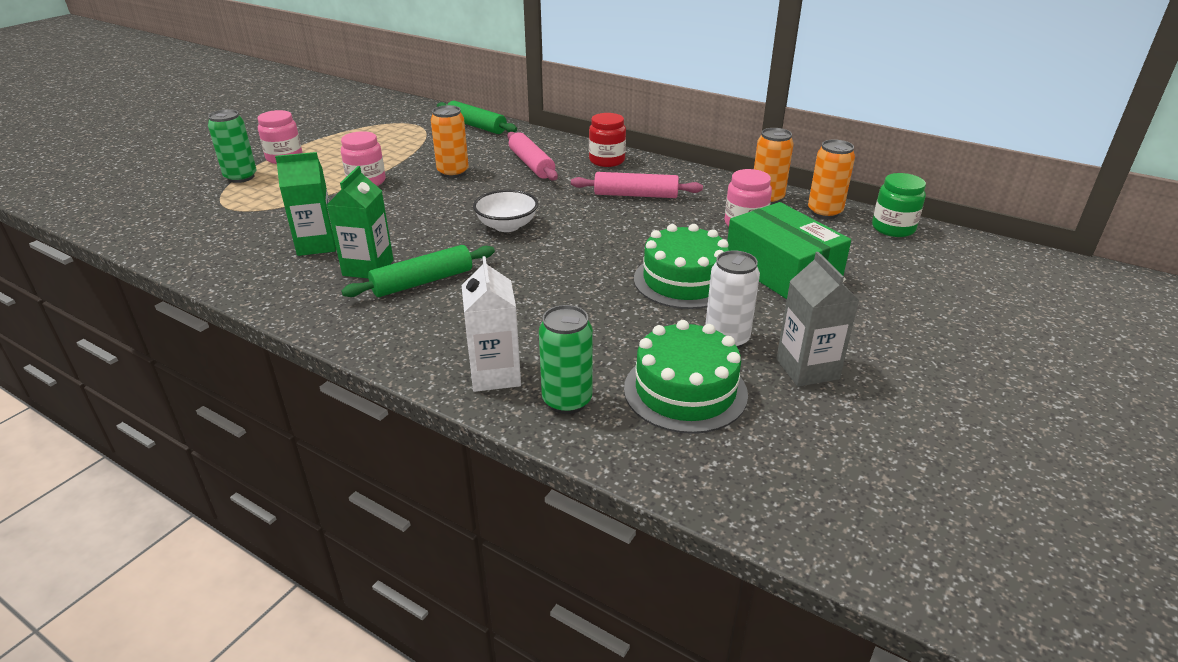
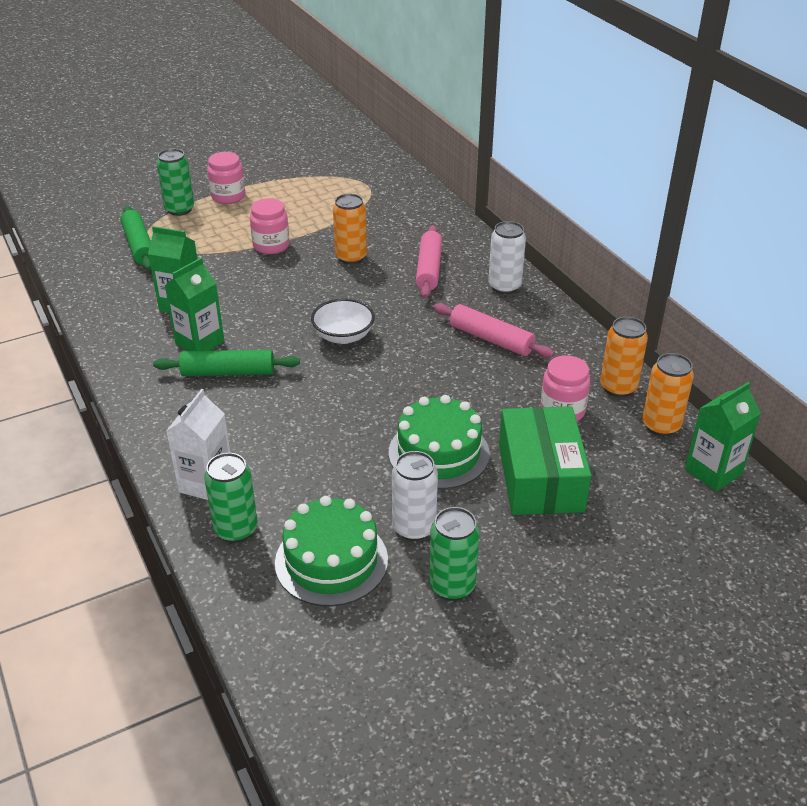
camera: 30 degrees right, 5 degrees up
green rolling pin [437,101,517,134] -> green rolling pin moved to [121,206,151,270]
red jar [589,113,626,167] -> white can [488,221,526,294]
grey carton [776,252,859,387] -> green can [429,507,480,601]
green jar [872,173,926,237] -> green carton [685,382,761,491]

